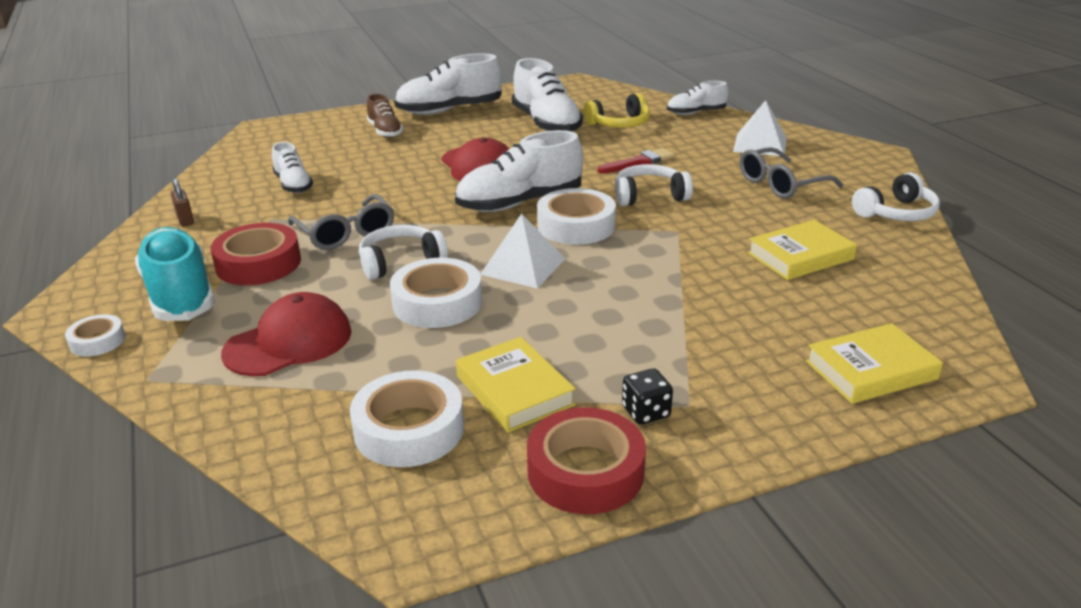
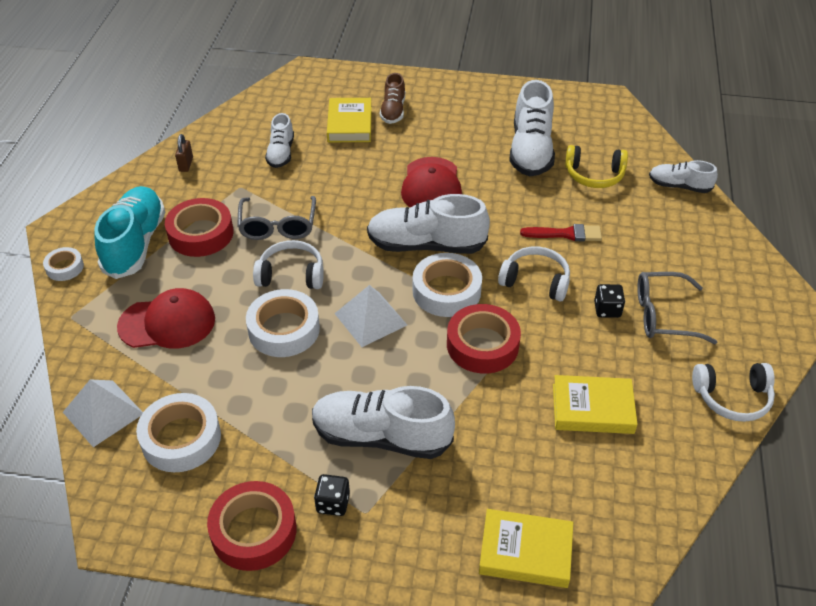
camera: 30 degrees right, 15 degrees up
white shoe [394,53,502,115] -> white shoe moved to [312,386,455,459]
yellow book [456,337,575,433] -> yellow book moved to [327,98,372,142]
white pyramid [733,100,787,156] -> white pyramid moved to [63,380,143,447]
none -> red tape [447,304,521,374]
none -> black dice [594,284,625,318]

